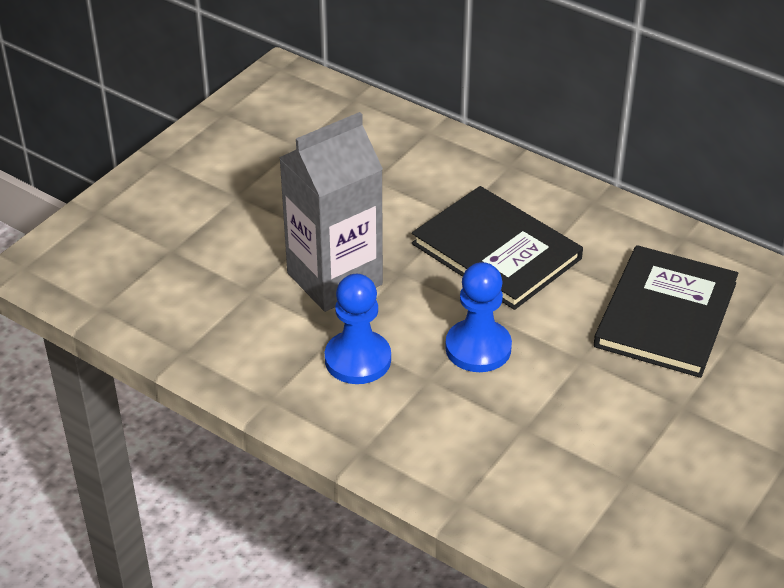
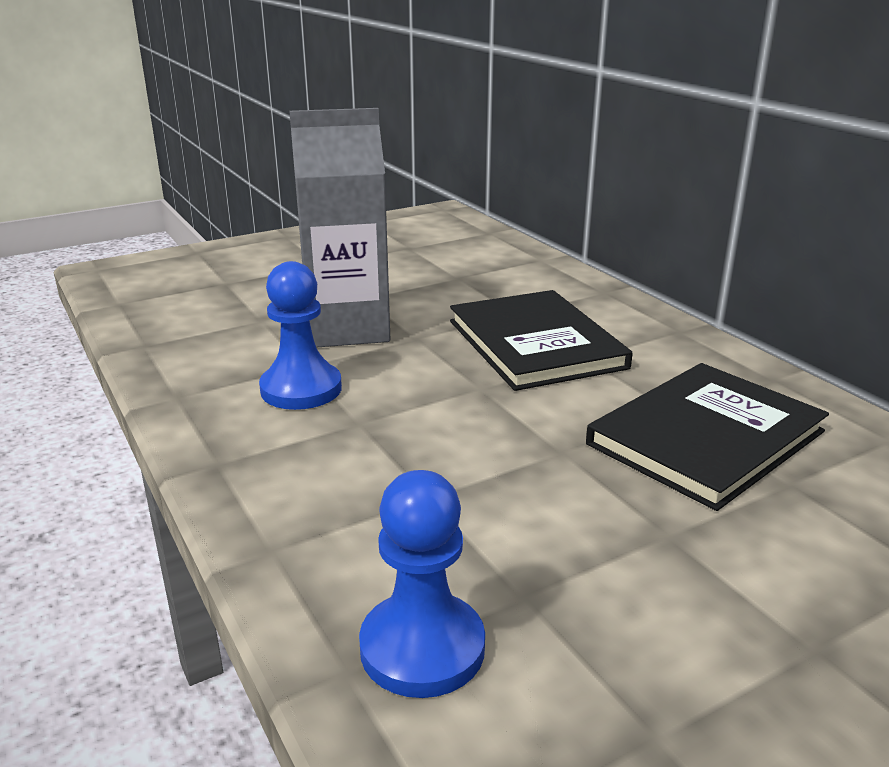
camera: 25 degrees right, 15 degrees down
blue pawn [445,262,512,372] -> blue pawn moved to [359,470,485,698]

